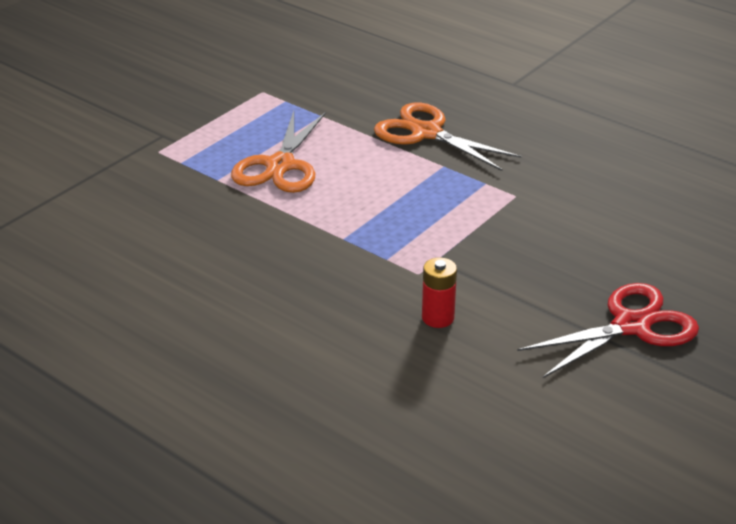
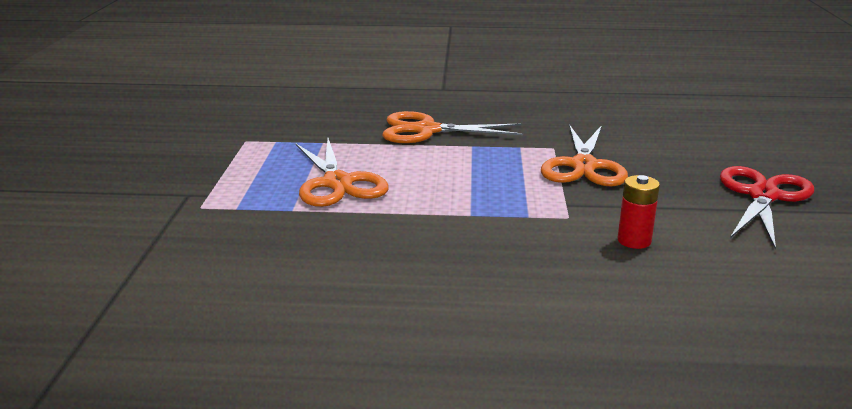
camera: 35 degrees left, 10 degrees down
none -> orange scissors [541,124,628,187]

